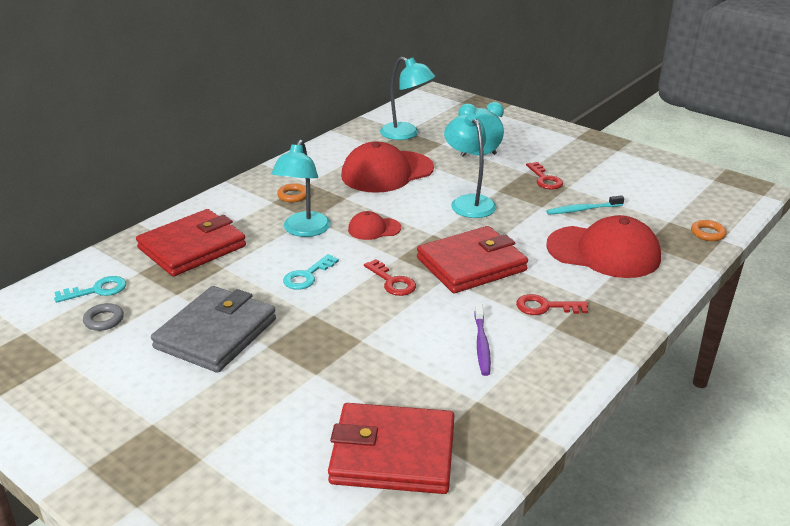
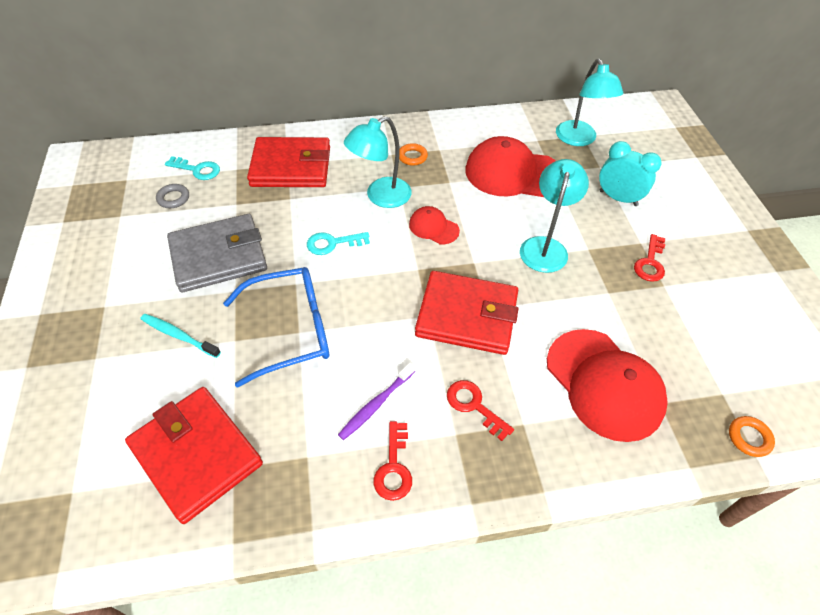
camera: 40 degrees right, 20 degrees up
red key [364,259,416,296] -> red key moved to [373,421,412,501]
turquoise toothbrush [546,195,624,215] -> turquoise toothbrush moved to [140,314,221,358]
none -> blue glasses [223,267,329,388]

